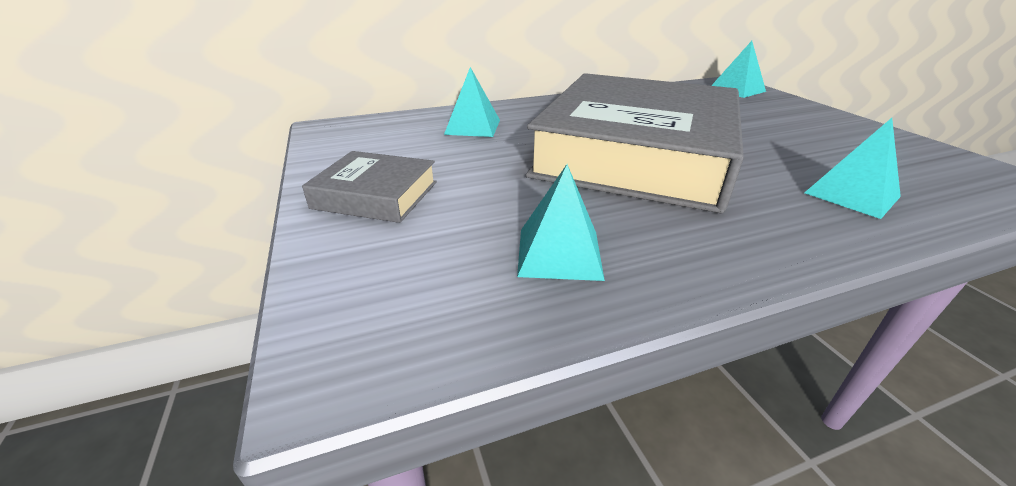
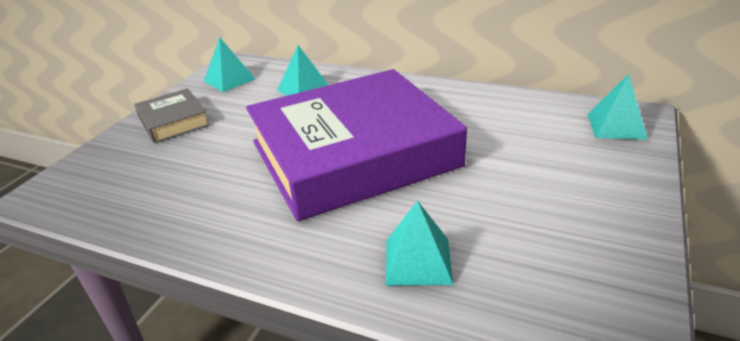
camera: 45 degrees right, 0 degrees up
turquoise pyramid [517,164,605,281] -> turquoise pyramid moved to [204,37,255,92]
grey book [526,73,744,213] -> purple book [246,69,467,221]

